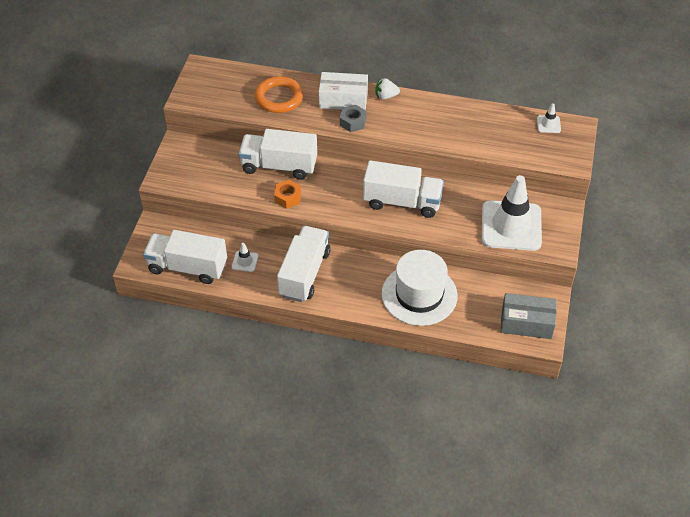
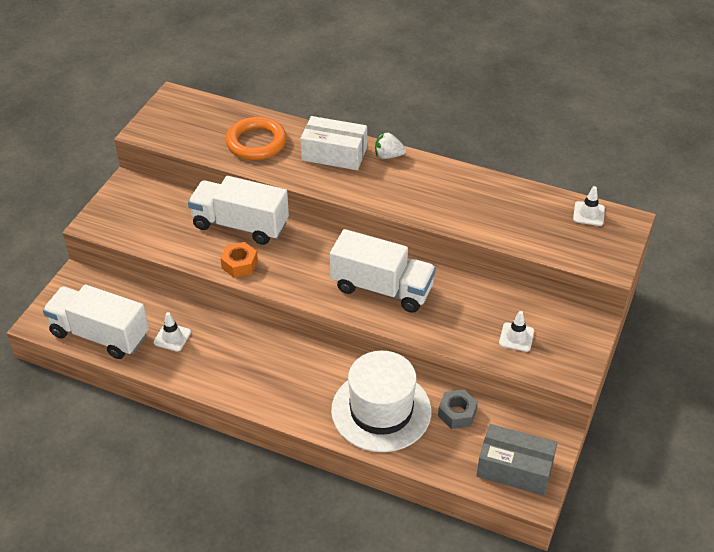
camera: 10 degrees right, 5 degrees down
white truck [277,226,330,302] -> none
grey nut [340,105,367,132] -> grey nut moved to [438,389,478,429]
white traffic cone [482,175,542,251] -> white traffic cone [499,311,534,352], size x0.40

